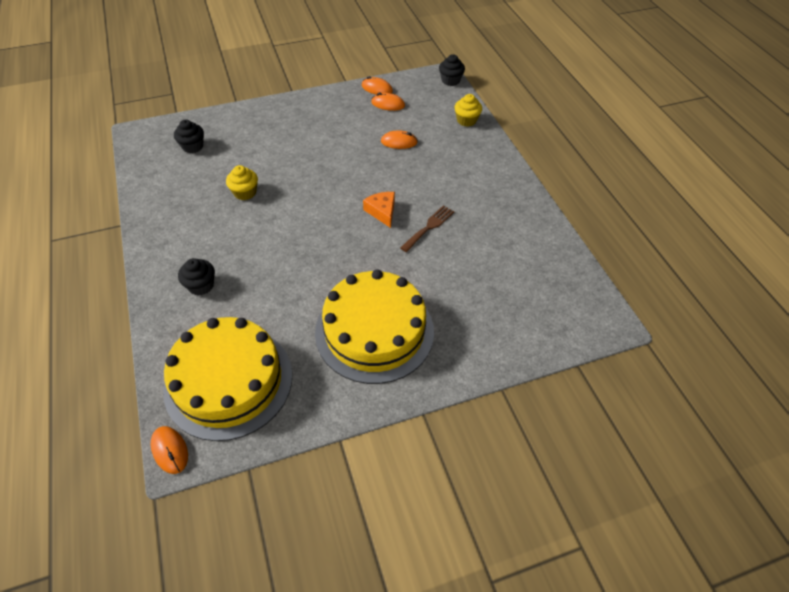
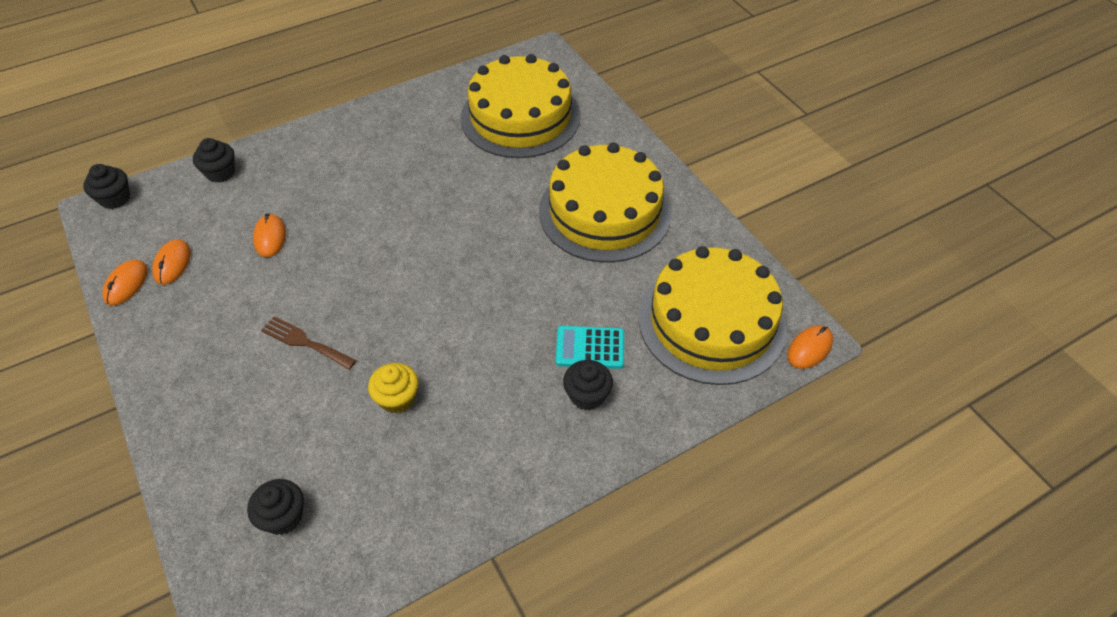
camera: 100 degrees left, 0 degrees up
orange cheese [363,192,395,228] -> none
brown fork [400,205,454,252] -> brown fork moved to [261,316,357,370]
yellow cupcake [454,94,482,127] -> black cupcake [193,138,235,183]
none -> yellow cake [461,54,580,158]
none -> turquoise calculator [556,326,624,369]

